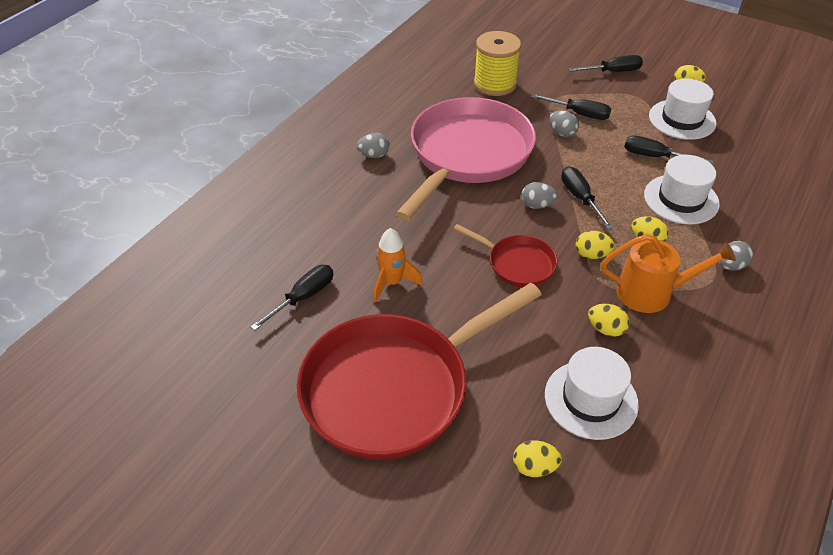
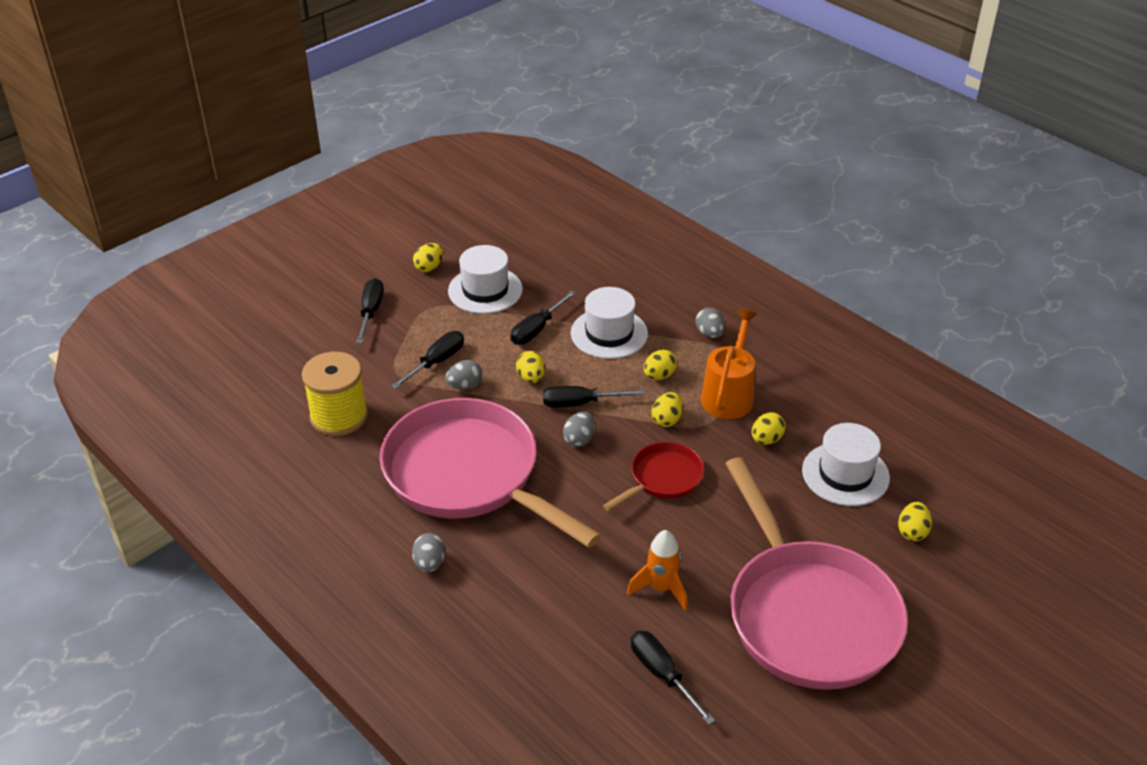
camera: 75 degrees left, 5 degrees down
red pan [297,283,542,460] -> pink pan [725,457,908,690]
none -> yellow egg [516,351,545,383]

